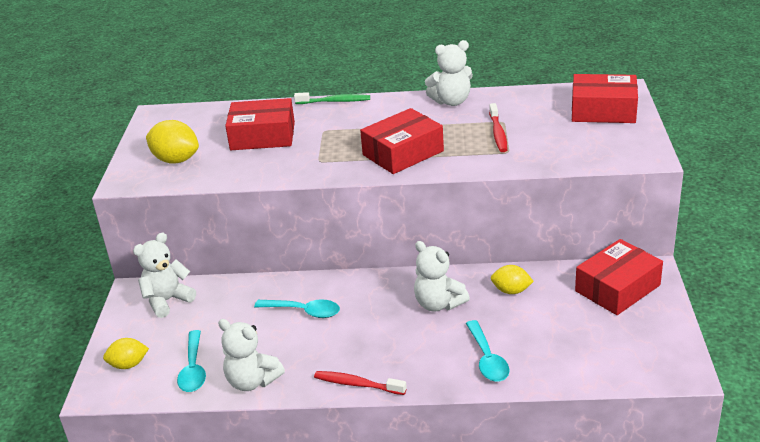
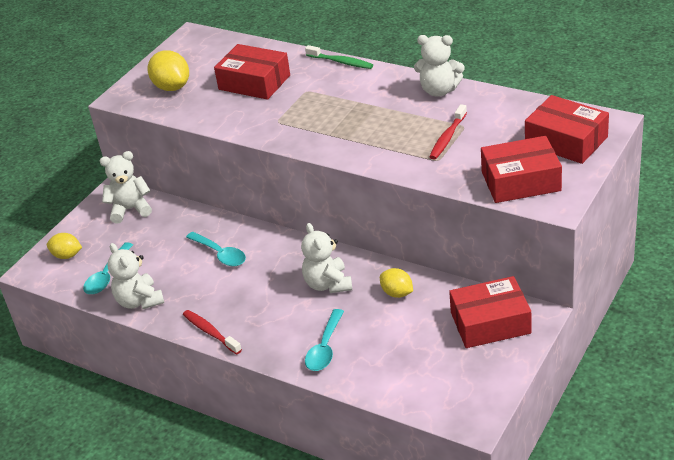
camera: 30 degrees right, 5 degrees up
red box [360,108,444,174] -> red box moved to [481,136,562,203]

